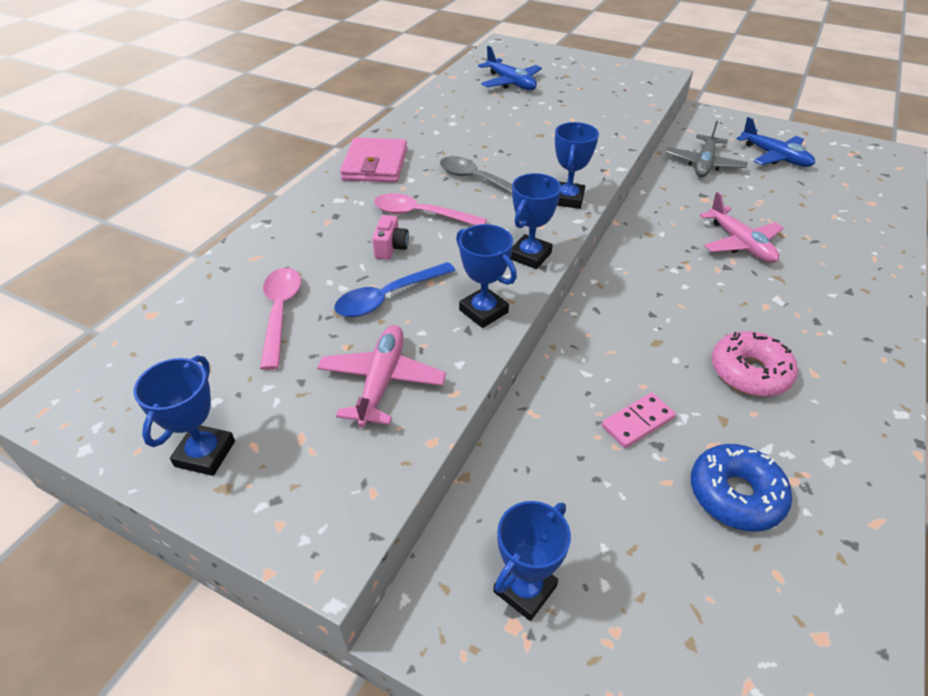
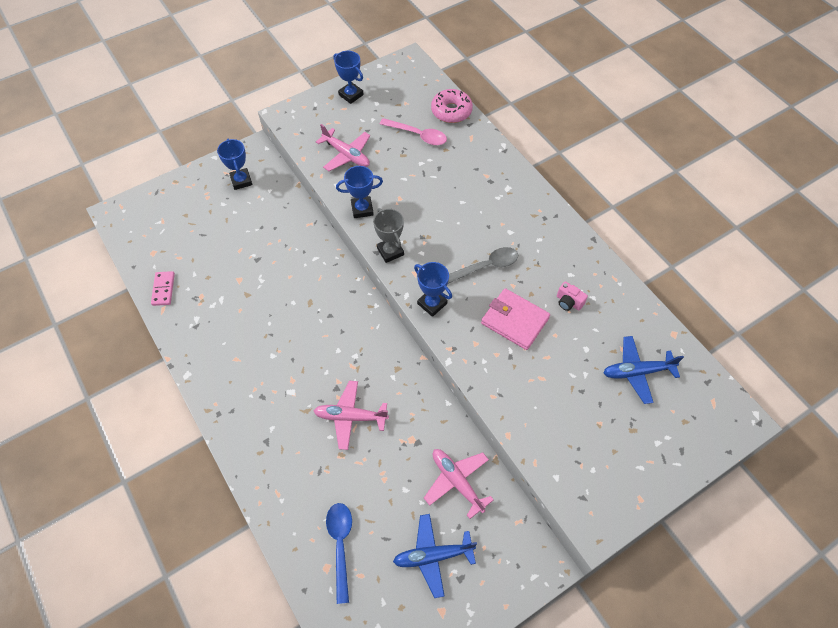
camera: 120 degrees right, 15 degrees up
blue spoon [334,262,456,317] -> blue spoon moved to [326,503,352,604]
pink wallet [340,137,407,183] -> pink wallet moved to [481,288,550,350]
pink camera [372,215,409,260] -> pink camera moved to [557,281,588,311]
pink spoon [374,193,487,225] -> none
blue trophy [510,173,561,269] -> grey trophy [373,208,404,263]
pink domino [602,393,676,448] -> pink domino moved to [151,271,175,306]
grey plane [666,121,748,177] -> pink plane [424,449,494,519]
blue donut [691,444,792,532] -> none
pink donut [712,331,798,397] -> pink donut moved to [431,89,473,123]

